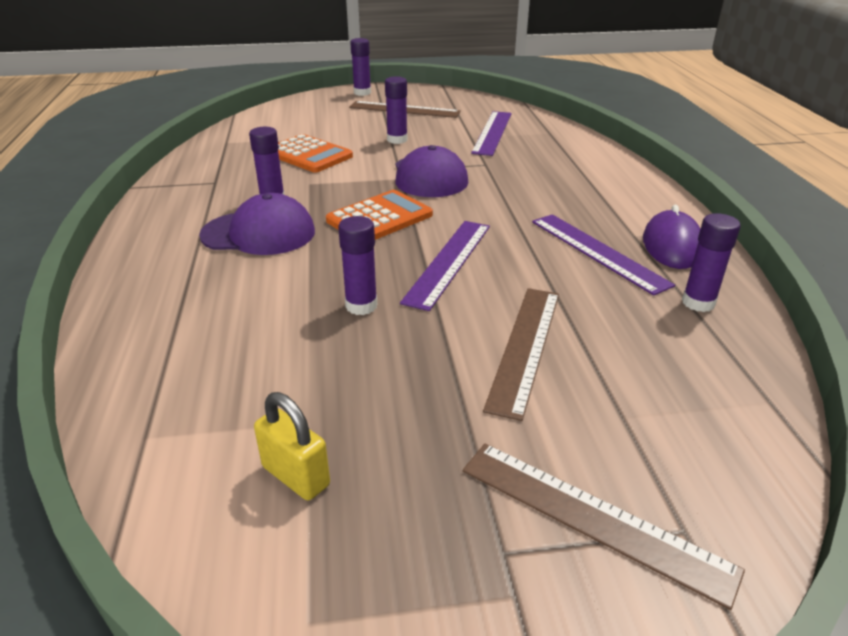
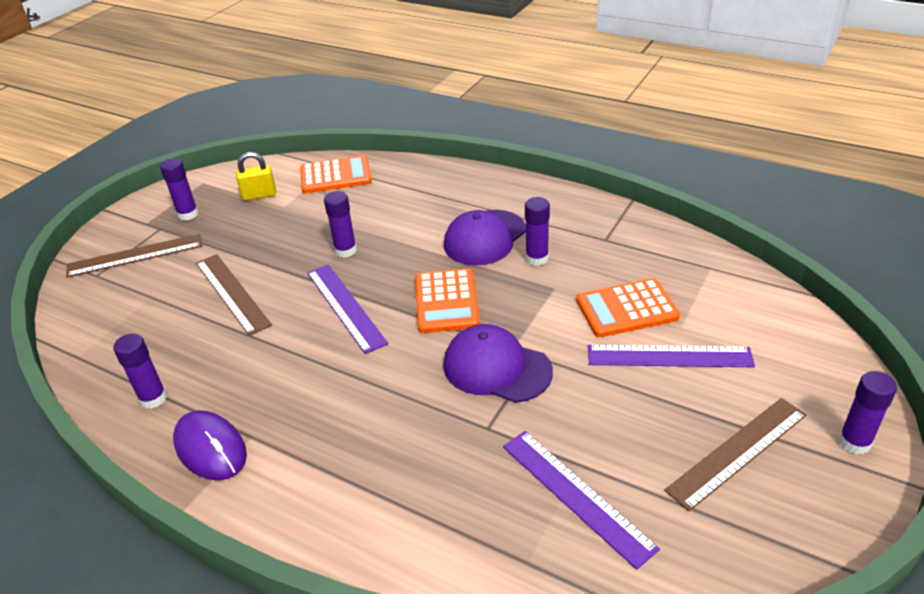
camera: 130 degrees right, 5 degrees up
purple glue stick [385,76,407,144] -> purple glue stick moved to [160,158,199,220]
purple ruler [532,214,675,296] -> purple ruler moved to [588,345,755,367]
none -> orange calculator [300,155,372,193]

